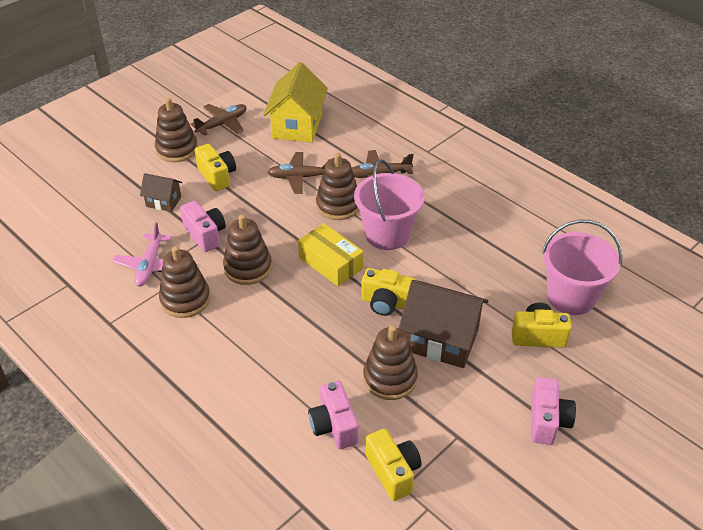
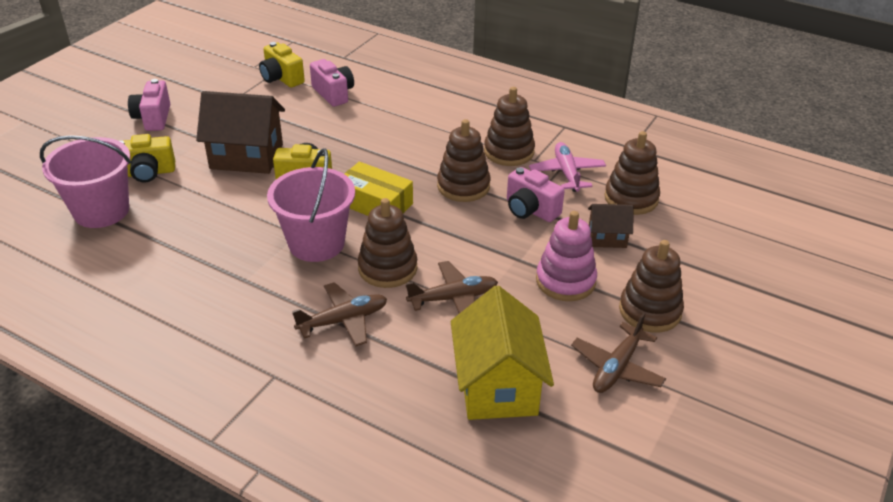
camera: 165 degrees right, 5 degrees down
yellow camera [195,144,236,191] -> pink stacking toy [536,211,597,301]
brown stacking toy [363,325,418,400] -> brown stacking toy moved to [604,131,660,215]

